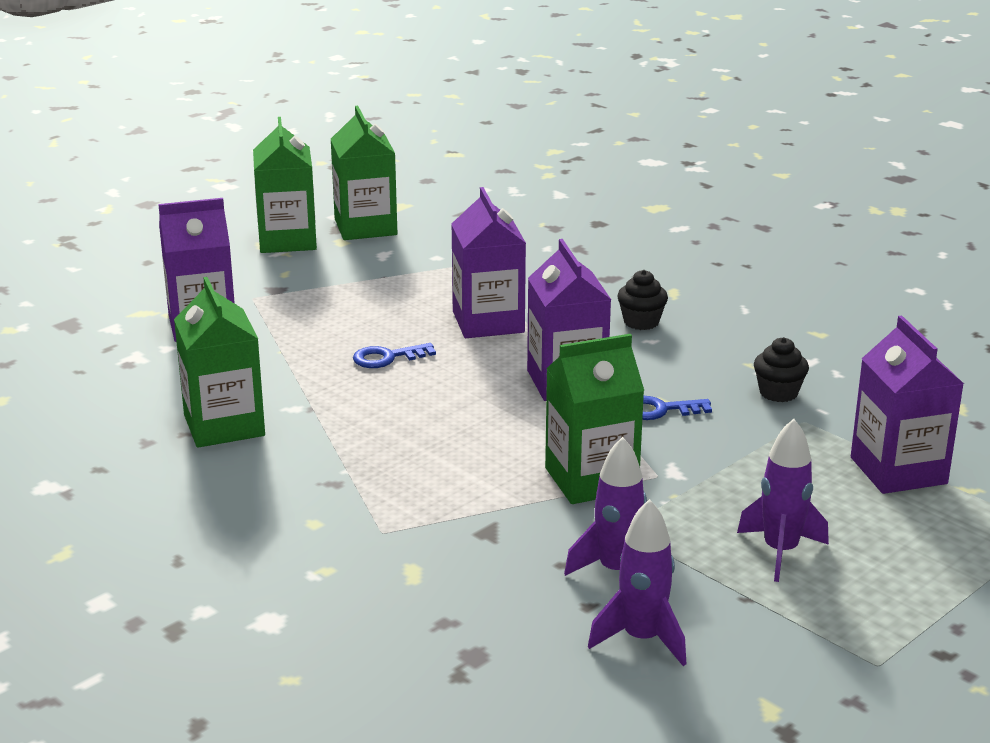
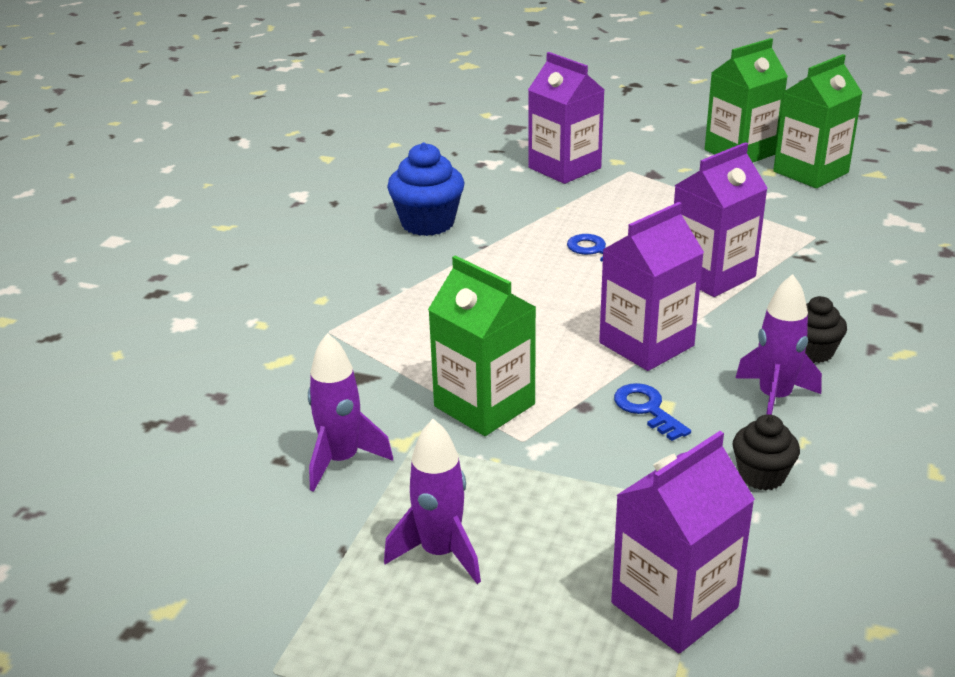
camera: 65 degrees right, 5 degrees up
green carton [174,277,265,448] -> blue cupcake [387,142,464,236]
purple rocket [588,499,686,666] -> purple rocket moved to [736,274,822,415]

